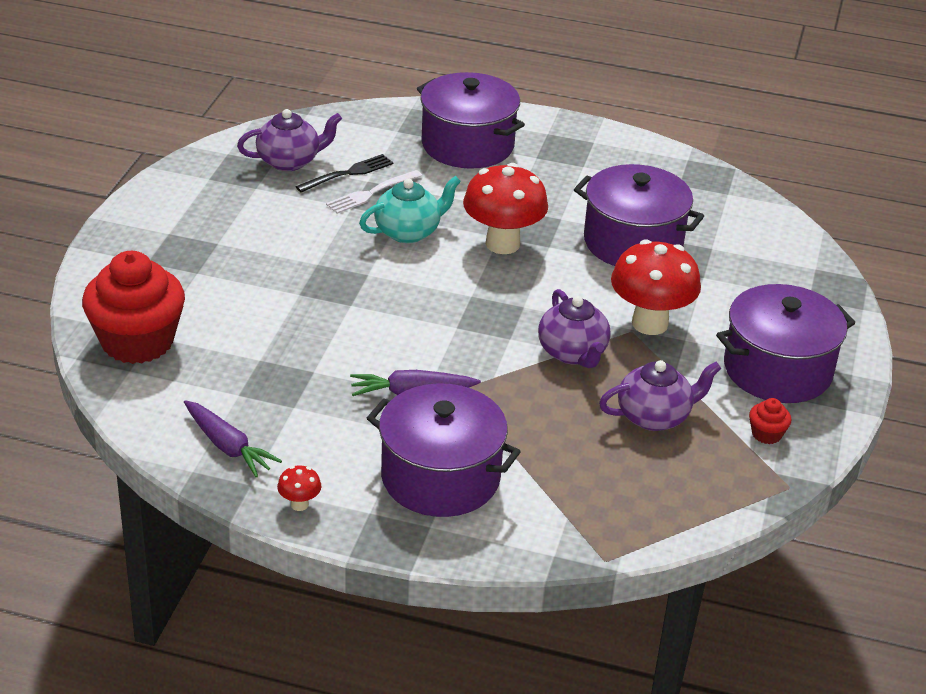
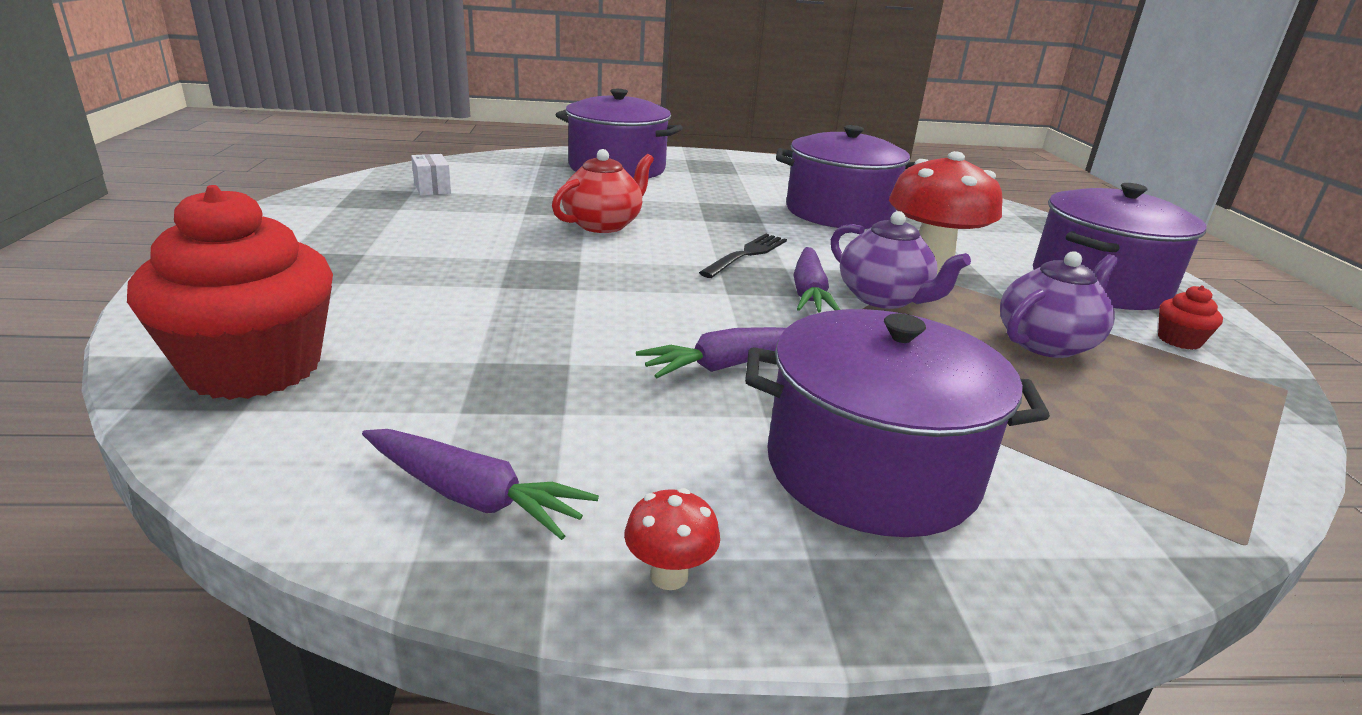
camera: 20 degrees left, 10 degrees down
purple teapot [237,109,342,171] -> white box [411,154,451,196]
black fork [296,154,393,193] -> black fork moved to [699,234,787,278]
white fork [326,170,422,214] -> none
turquoise teapot [359,176,461,243] -> red teapot [552,149,654,233]
red mushroom [463,163,548,254] -> none
none -> purple carrot [794,247,840,312]

